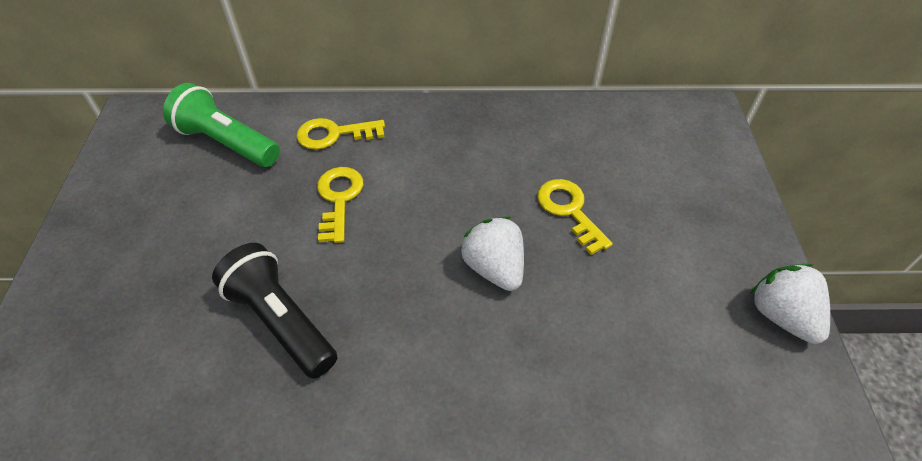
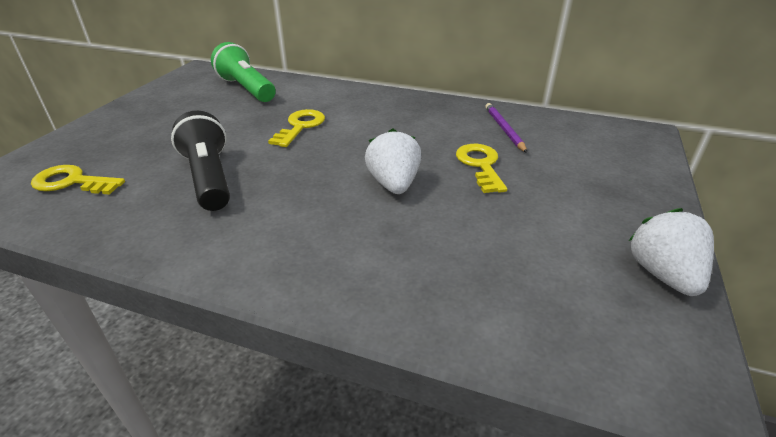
camera: 20 degrees right, 15 degrees down
yellow key [296,118,385,150] -> yellow key moved to [31,165,125,195]
none -> purple pencil [485,103,527,153]

